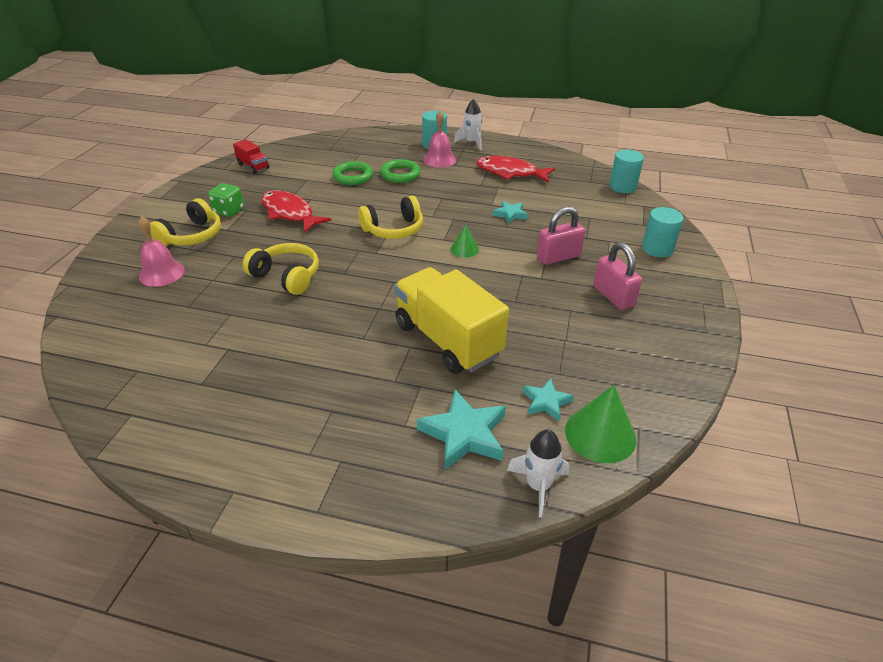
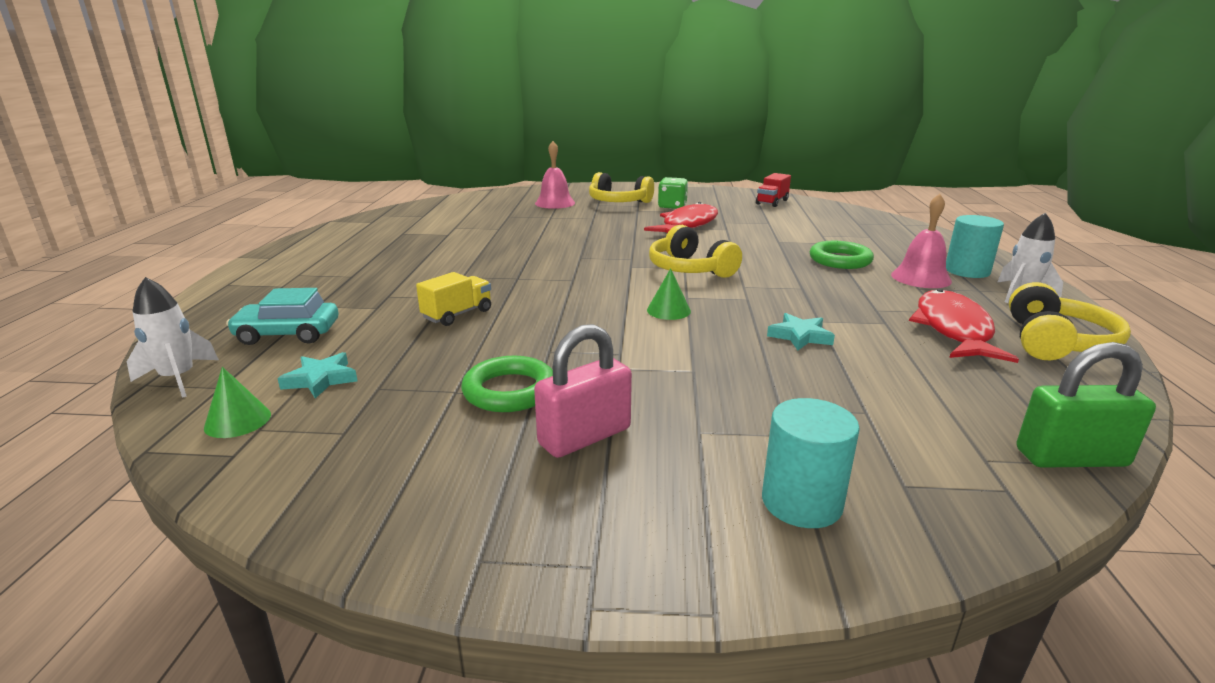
camera: 80 degrees right, 15 degrees down
yellow headphones [243,243,319,295] -> yellow headphones moved to [1009,282,1131,360]
green ring [332,161,373,185] -> green ring moved to [461,356,553,412]
yellow truck [394,267,509,374] -> yellow truck [416,272,491,326], size x0.45
turquoise star [417,390,506,470] -> turquoise car [226,288,339,345]
pink padlock [537,207,585,265] -> none
green cone [565,385,636,463] -> green cone [204,367,271,438], size x0.57
turquoise cylinder [609,150,644,193] -> green padlock [1016,342,1156,468]

